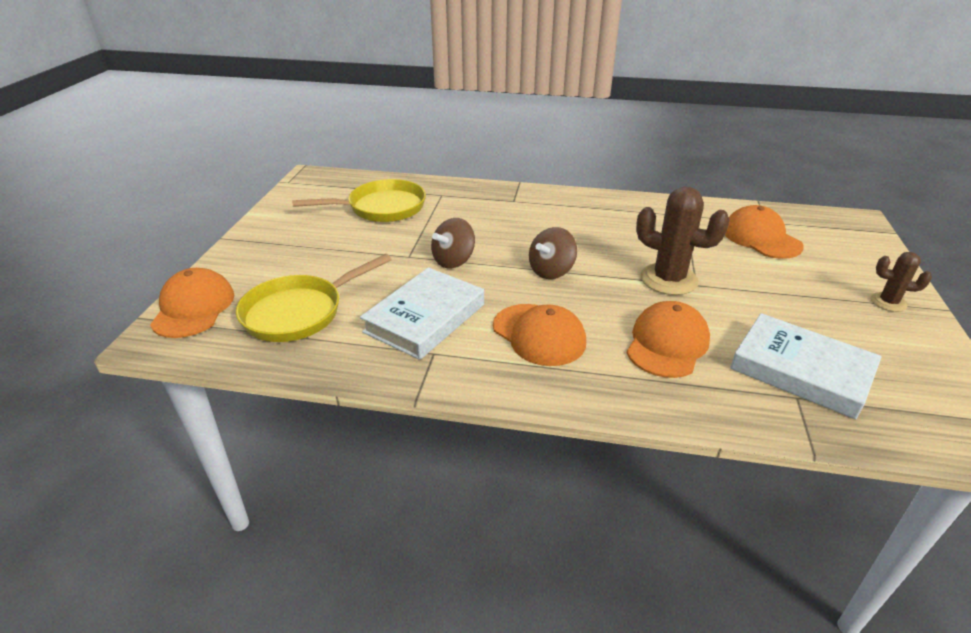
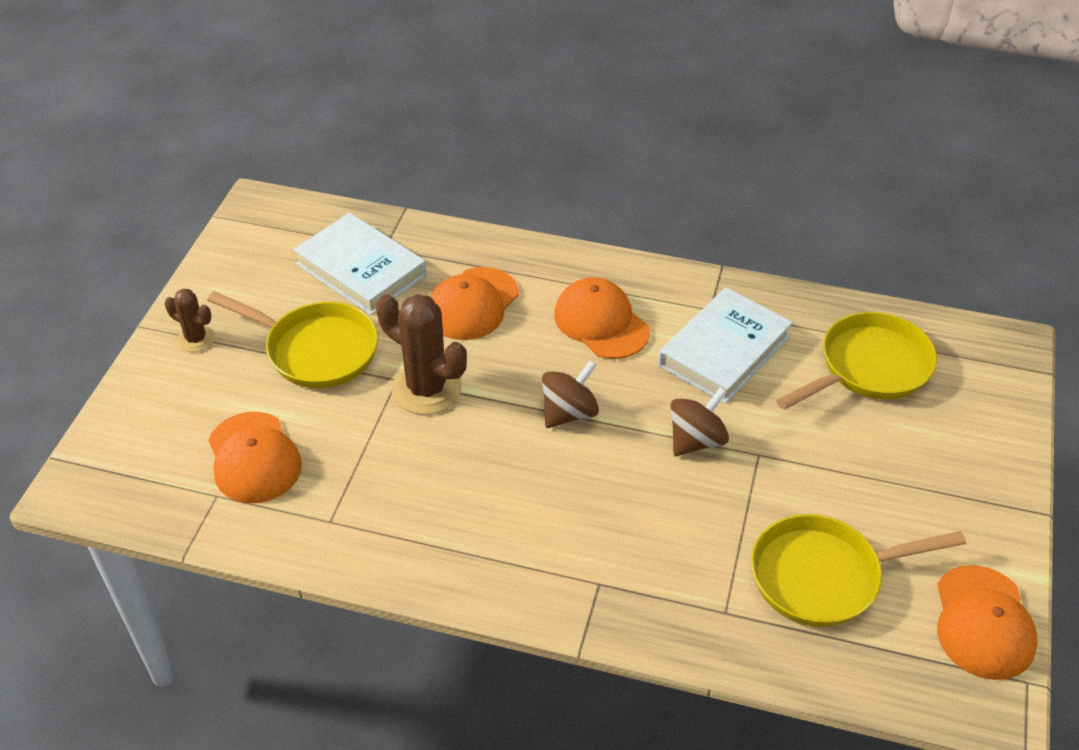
camera: 175 degrees left, 10 degrees up
orange cap [150,268,235,338] -> orange cap moved to [937,565,1038,680]
none -> yellow pan [207,291,378,388]

